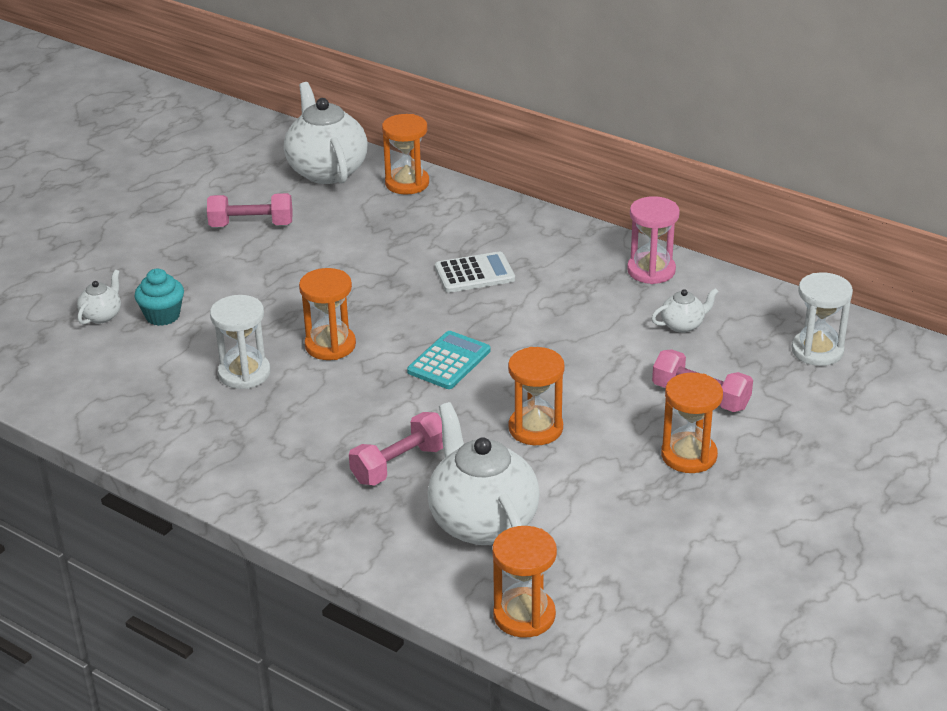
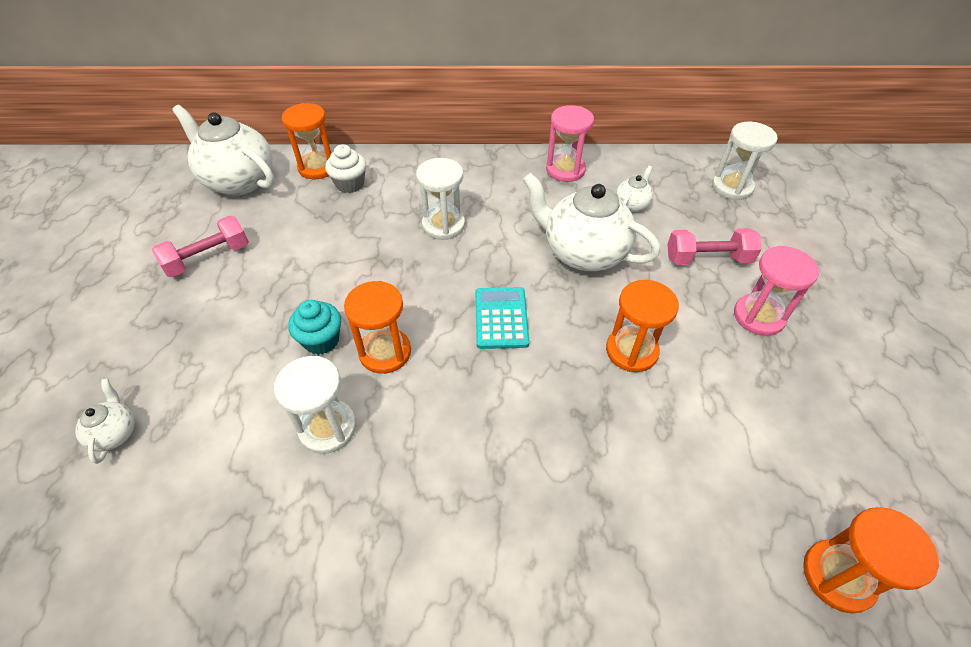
camera: 35 degrees left, 15 degrees up
turquoise cupcake [135,269,184,326] -> turquoise cupcake moved to [288,300,341,355]
pink dumbbell [349,412,443,486] -> none
white teapot [428,402,540,545] -> white teapot moved to [523,173,660,271]
white calculator [435,251,515,293] -> white hourglass [416,158,465,240]
orange hourglass [661,373,723,473] -> pink hourglass [734,246,819,336]
none -> white cupcake [325,144,366,193]

